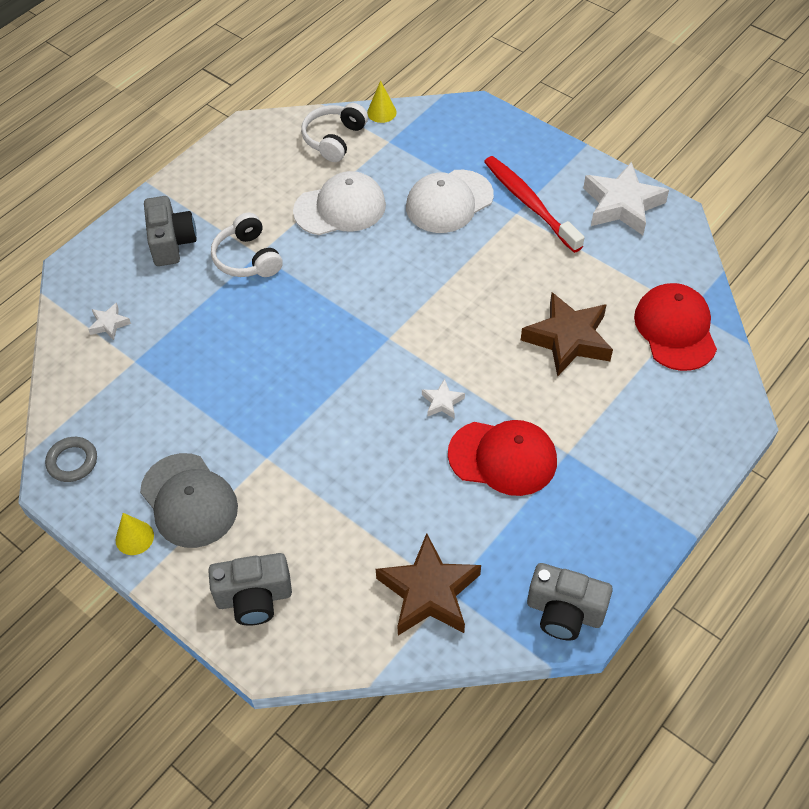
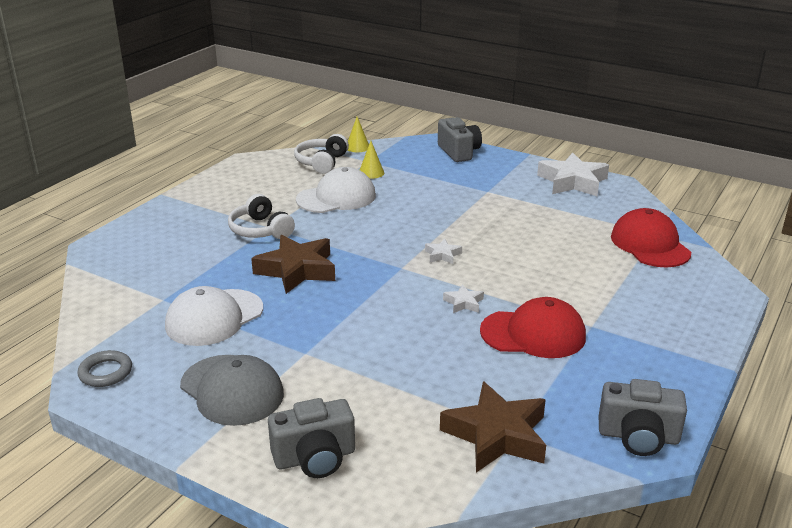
camera: 10 degrees left, 25 degrees down
white star [88,302,131,340] -> white star moved to [425,239,462,264]
yellow cone [115,513,154,555] -> yellow cone moved to [360,141,384,179]
grey camera [144,196,197,266] -> grey camera moved to [438,117,482,162]
white cap [406,170,494,233] -> white cap moved to [165,286,263,346]
red toothbrush [484,156,584,253] -> none
brown star [521,292,613,377] -> brown star moved to [251,235,335,294]

